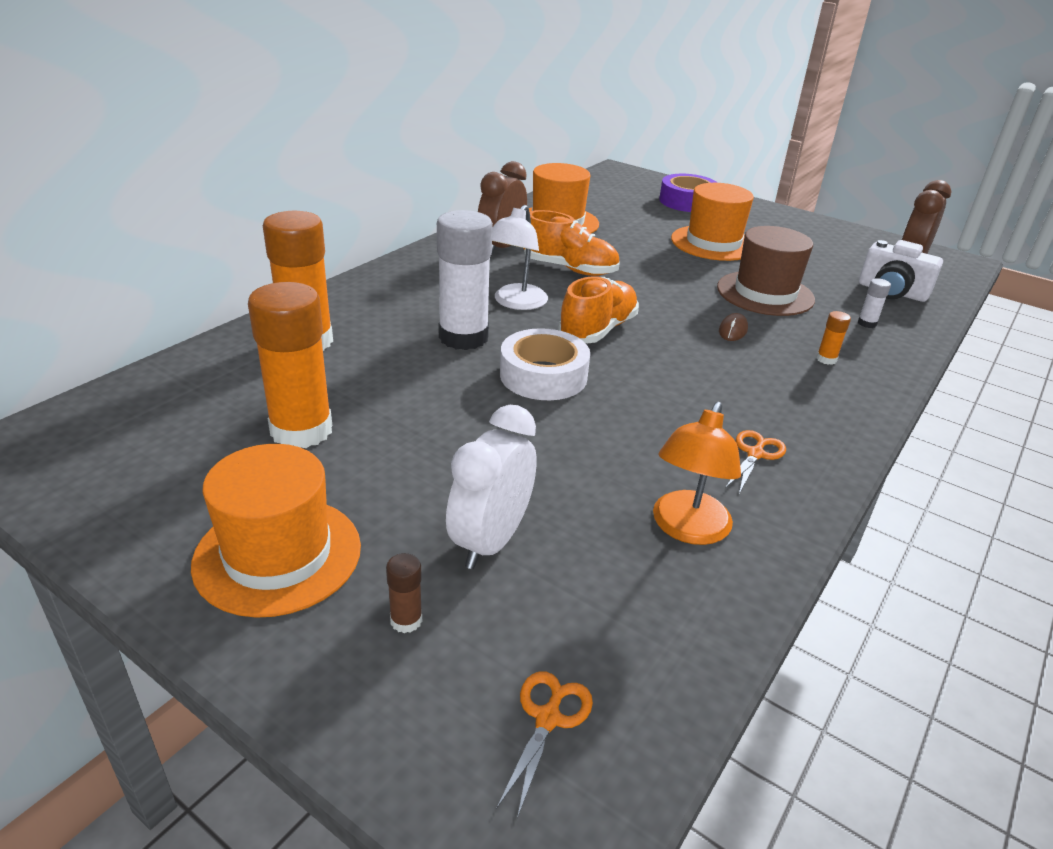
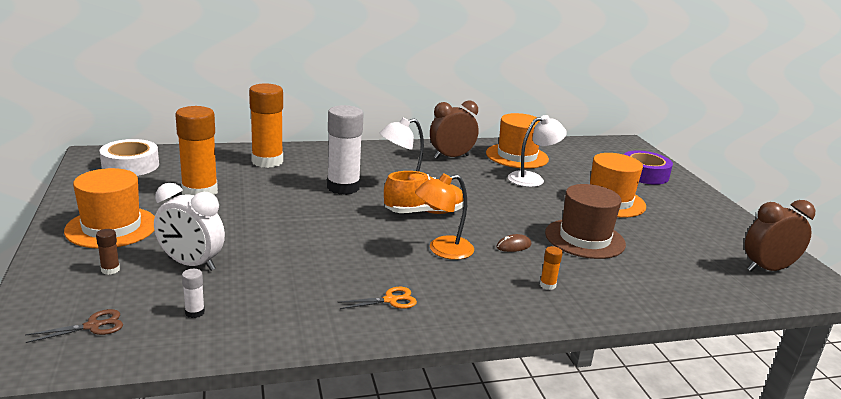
camera: 40 degrees right, 10 degrees down
white clock [446,405,537,569] -> white clock turned 135 degrees counterclockwise [154,183,225,271]
orange scissors [496,671,593,818] -> brown scissors [25,309,123,343]
white tape [500,328,590,400] -> white tape moved to [100,139,159,176]
orange shoe [523,210,619,276] -> none
orange lamp [653,402,741,545] -> orange lamp moved to [415,173,474,260]
white glue stick [858,278,891,328] -> white glue stick moved to [182,269,205,318]
white camera [859,240,943,302] -> none
none -> white lamp [508,115,567,187]

